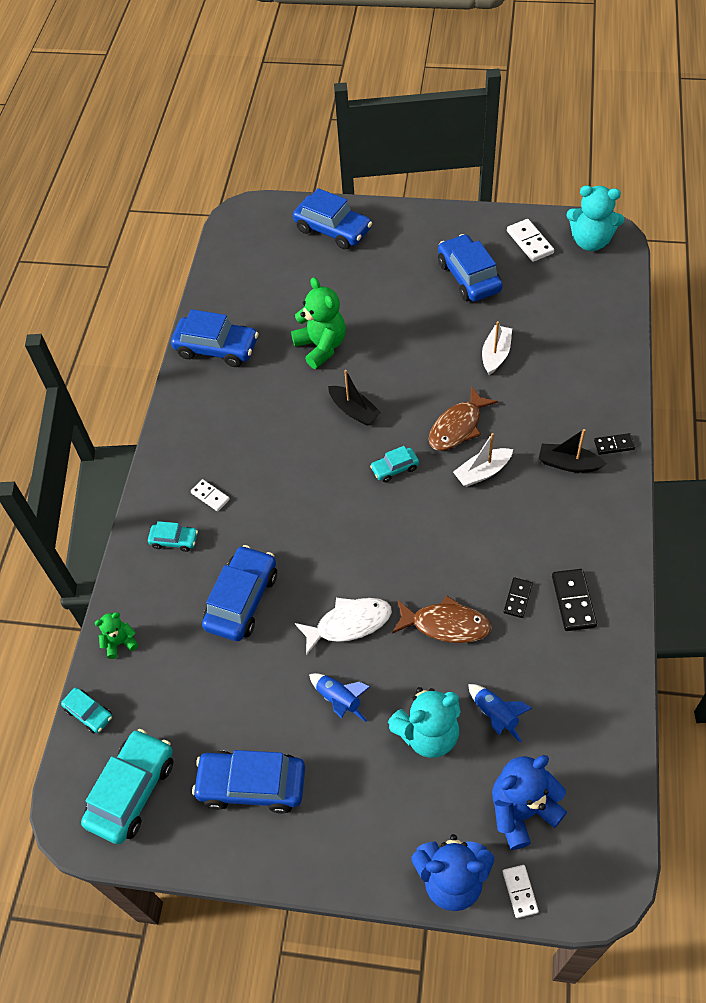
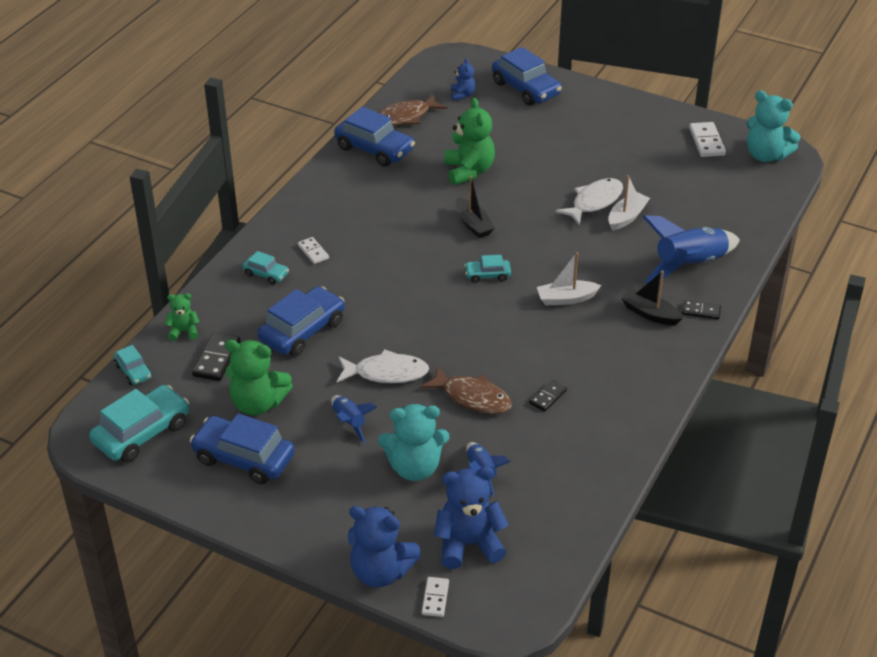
camera: 15 degrees right, 15 degrees down
brown fish [429,386,498,451] -> brown fish moved to [378,94,448,126]
blue car [438,234,503,302] -> none
black domino [552,569,597,631] -> black domino moved to [192,332,240,381]
none -> green teddy bear [225,340,293,415]
none -> blue teddy bear [451,58,476,101]
none -> white fish [556,178,623,225]
none -> blue rocket [643,215,740,284]

